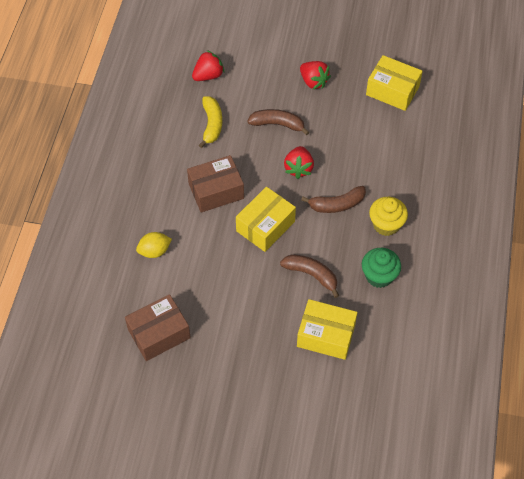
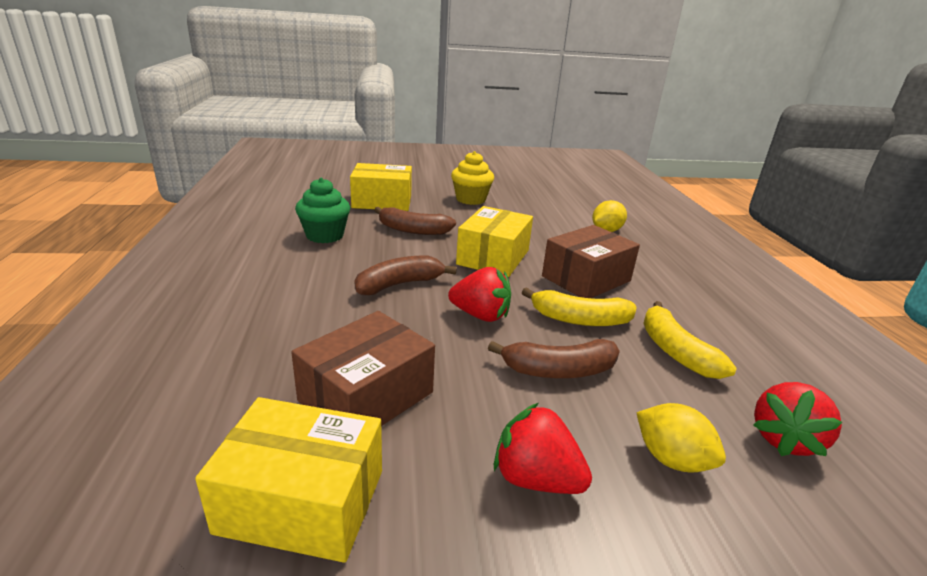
camera: 160 degrees right, 30 degrees down
brown box [125,294,191,361] -> brown box moved to [291,311,435,426]
red strawberry [284,146,314,179] -> red strawberry turned 120 degrees clockwise [448,267,511,322]
yellow cupcake [369,197,408,236] -> yellow cupcake moved to [451,151,494,205]
none -> yellow banana [521,288,637,326]
none -> yellow lemon [636,403,726,473]

